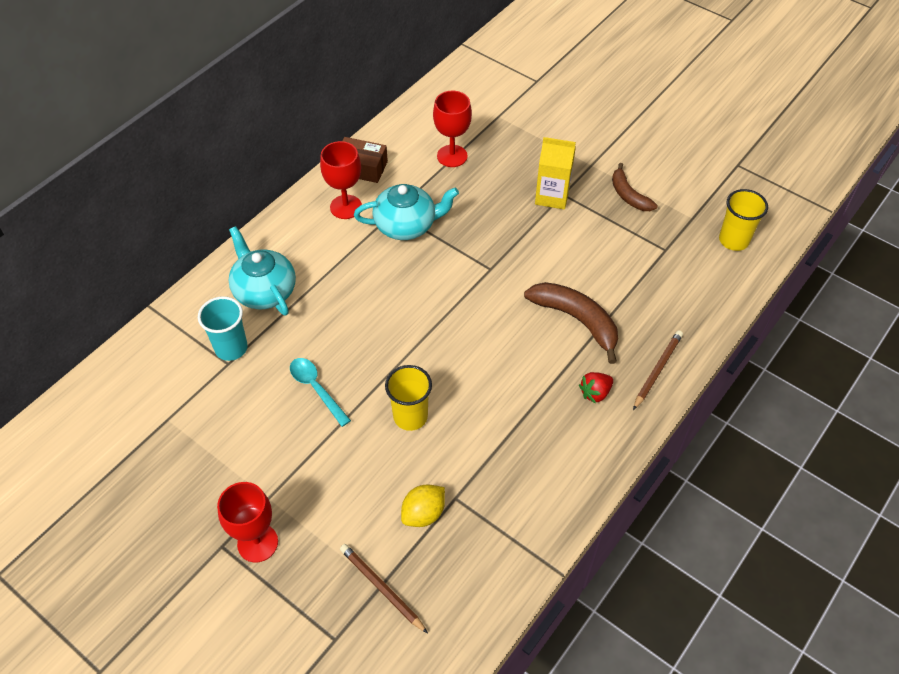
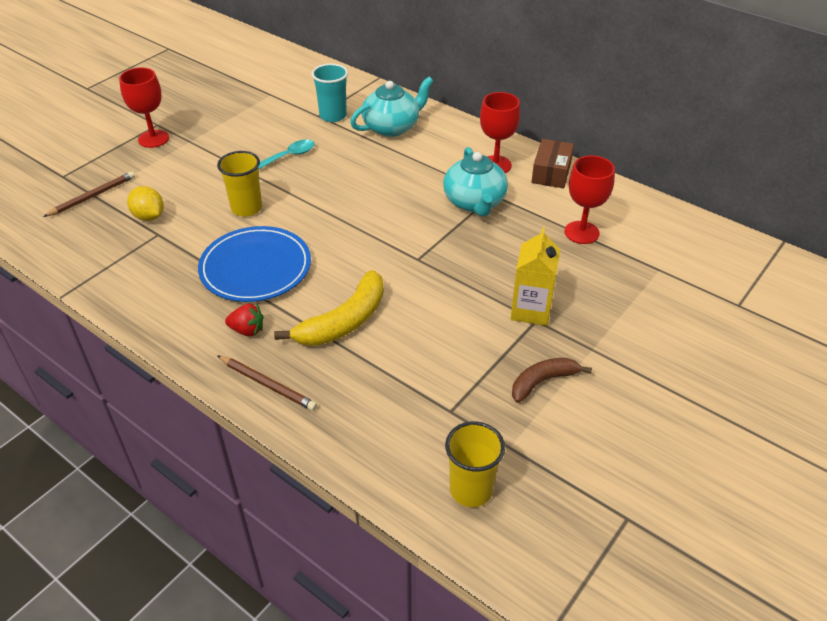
camera: 90 degrees right, 10 degrees down
brown banana [524,282,618,364] -> yellow banana [274,270,384,346]
red strawberry [579,372,613,404] -> red strawberry turned 135 degrees clockwise [225,304,264,336]
none -> blue plate [198,226,311,302]

